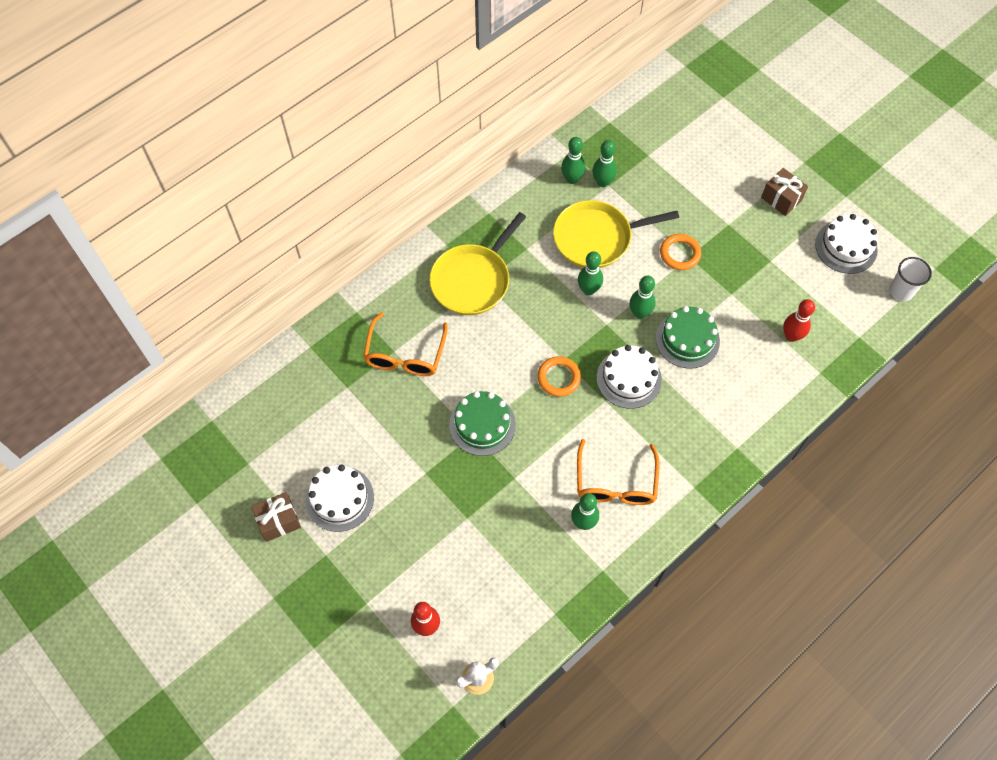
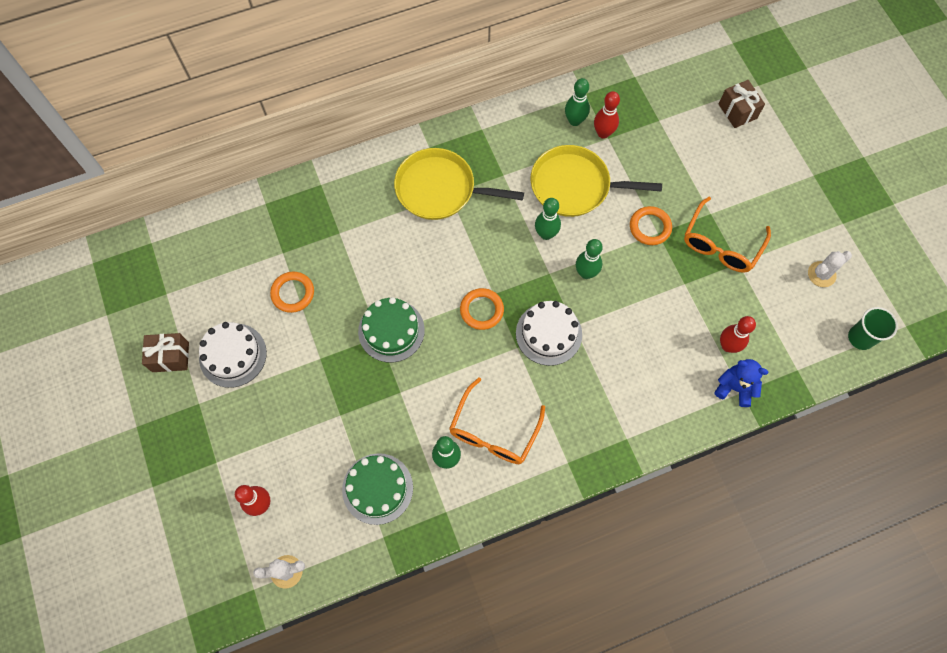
camera: 20 degrees right, 5 degrees up
orange glasses [363,312,448,376] -> orange glasses moved to [684,197,771,273]
yellow pan [429,212,526,315] -> yellow pan turned 45 degrees clockwise [394,148,524,220]
green bowling pin [592,140,617,187] -> red bowling pin [594,91,620,139]
green cake [656,306,720,369] -> green cake moved to [342,453,413,525]
brown gift [761,168,808,216] -> brown gift moved to [719,80,765,128]
white cake [815,214,878,274] -> white cactus [808,251,852,287]
white cup [889,257,932,301] -> green cup [848,307,898,350]
none -> orange ring [270,272,314,313]
none -> blue teddy bear [714,359,768,407]

